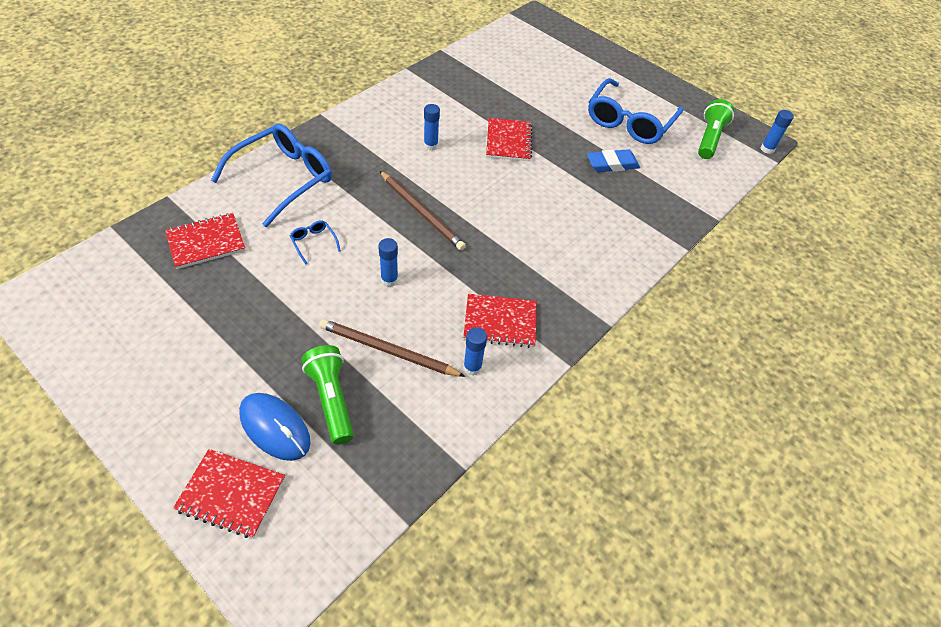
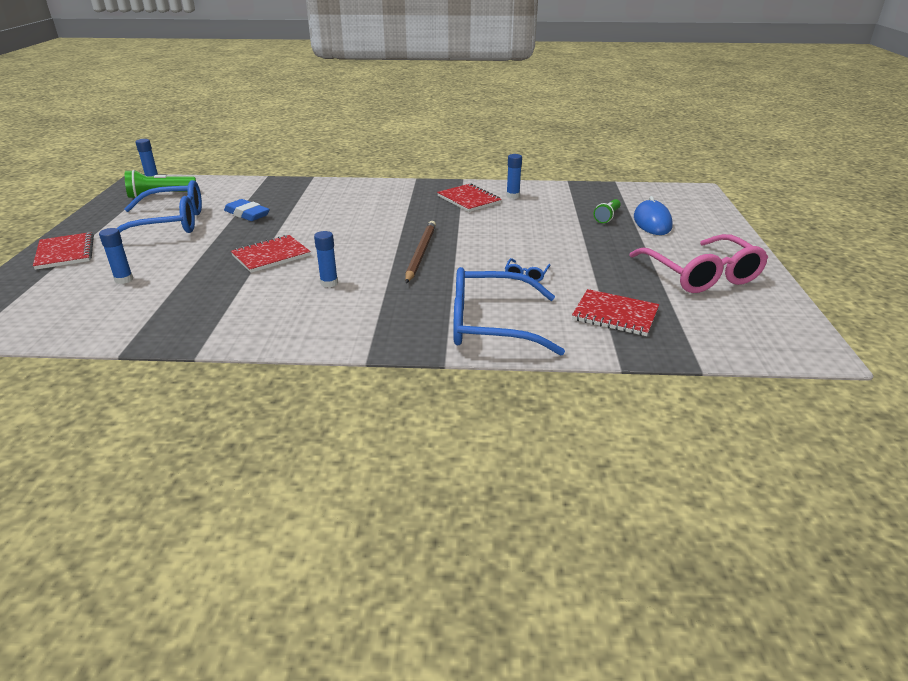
camera: 125 degrees left, 20 degrees down
red notebook [173,449,285,538] -> red notebook moved to [33,232,94,270]
green flashlight [302,345,354,445] -> green flashlight [594,199,621,223], size x0.65
brown pencil [319,319,465,377] -> none
blue glue stick [378,238,398,287] -> blue glue stick moved to [99,228,133,284]
none -> pink glasses [629,234,768,293]

